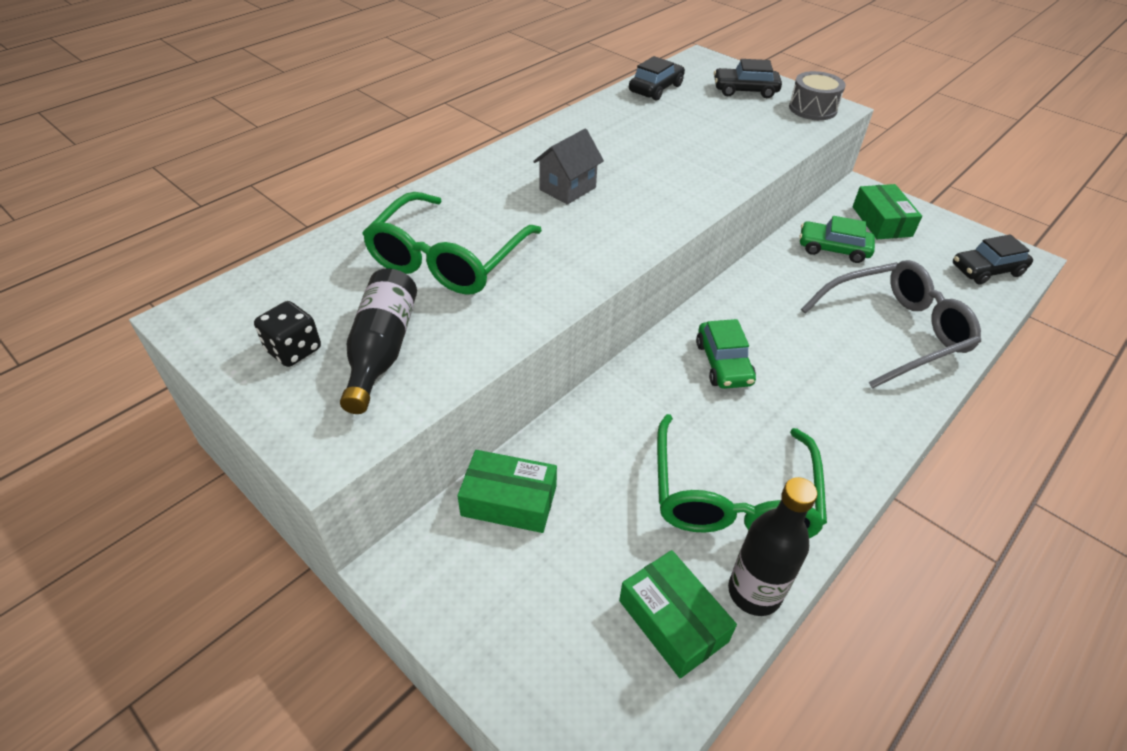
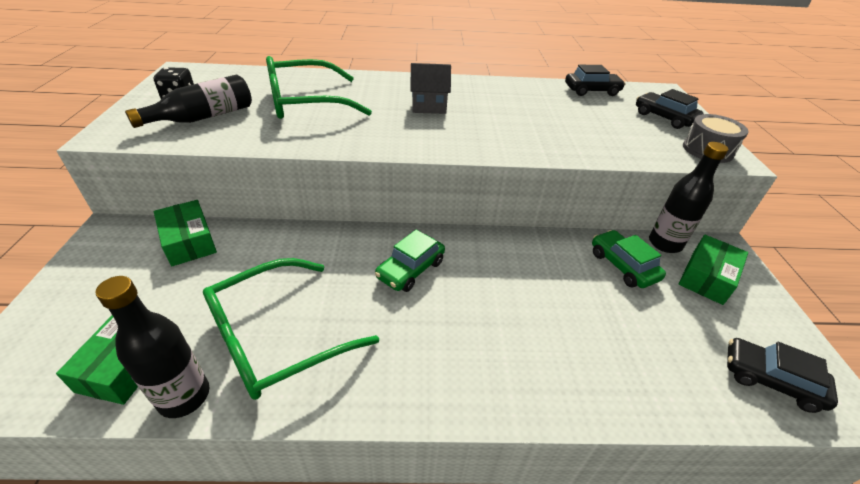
camera: 45 degrees right, 5 degrees down
grey glasses [801,260,981,389] -> none
none -> black bottle [649,142,728,253]

